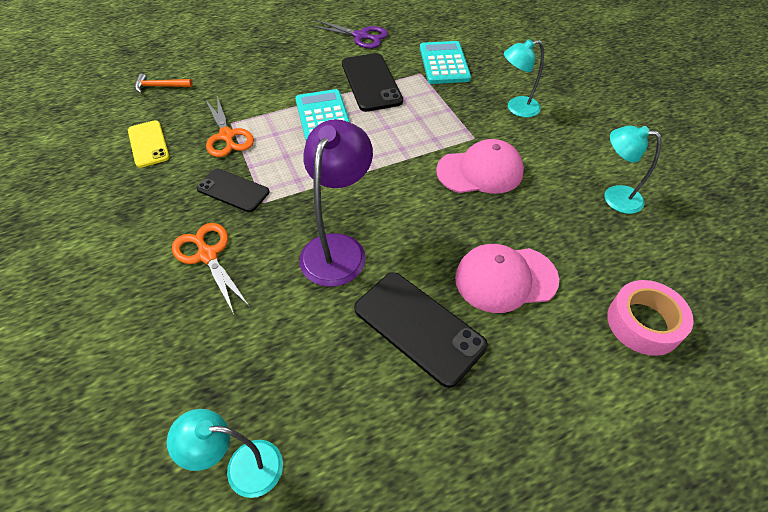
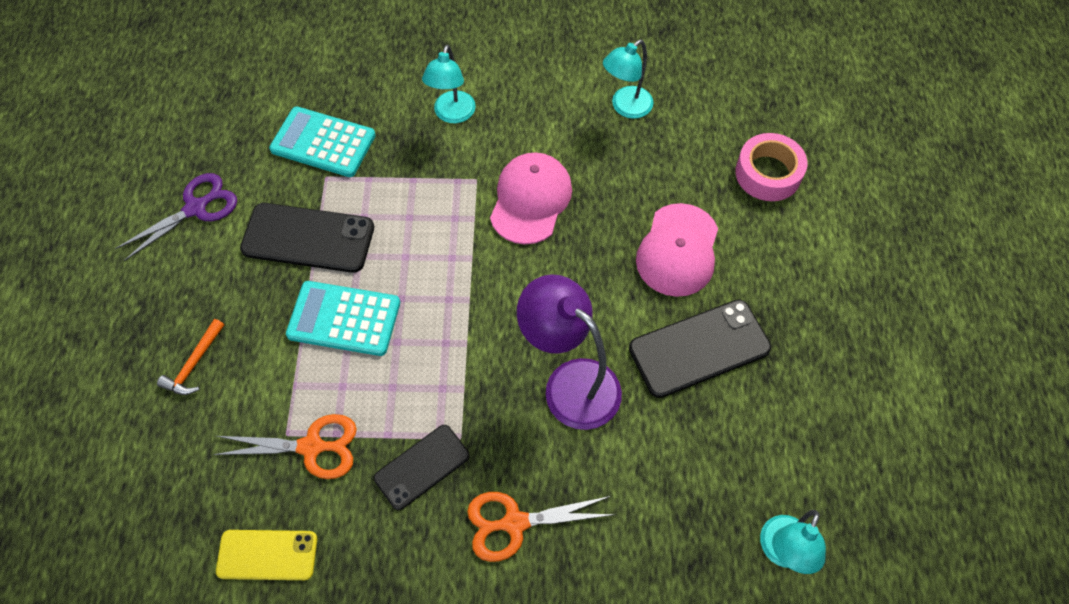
camera: 65 degrees left, 10 degrees up
orange hammer [135,74,192,93] -> orange hammer moved to [157,319,224,395]

